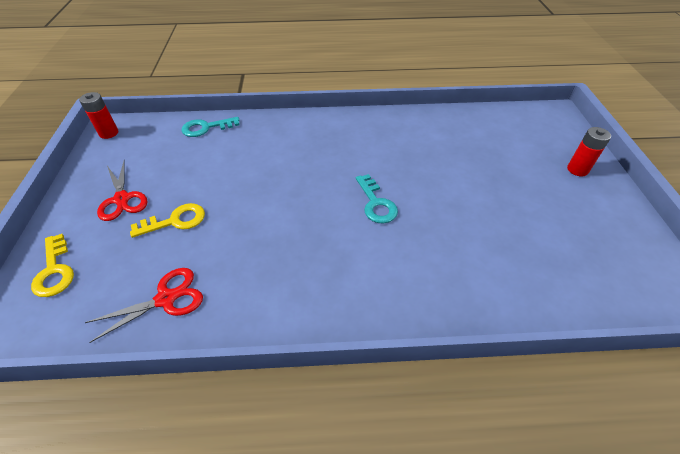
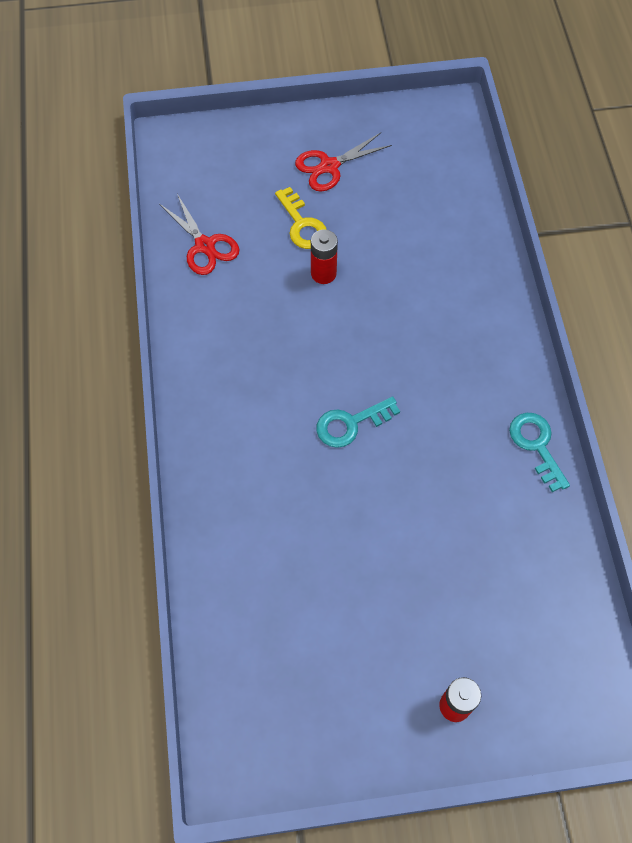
camera: 85 degrees right, 15 degrees up
yellow key [31,234,74,297] -> none
red battery [79,92,118,139] -> red battery moved to [311,229,338,284]
turquoise key [182,117,240,137] -> turquoise key moved to [509,413,570,492]

